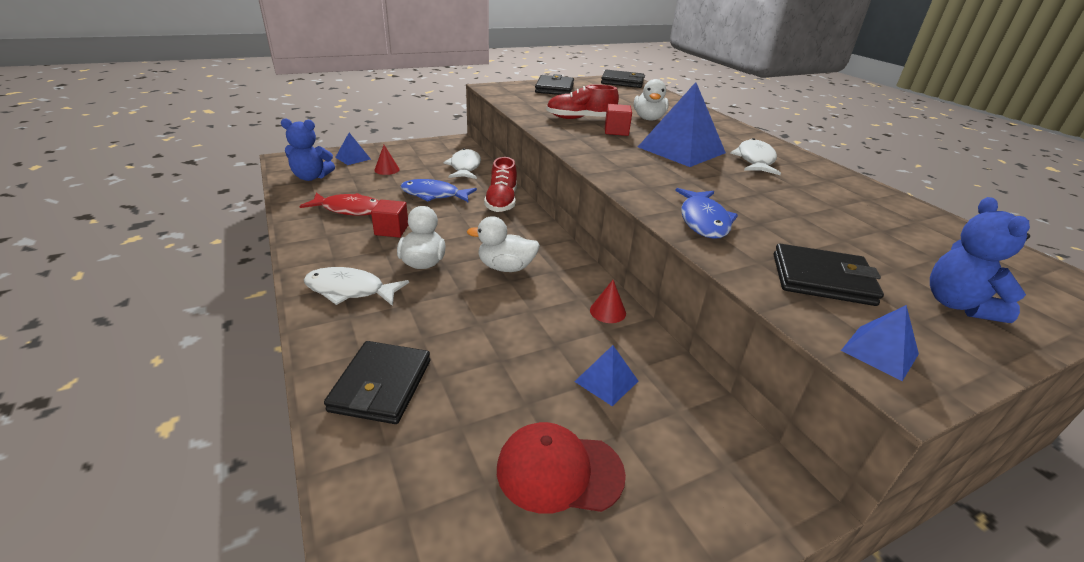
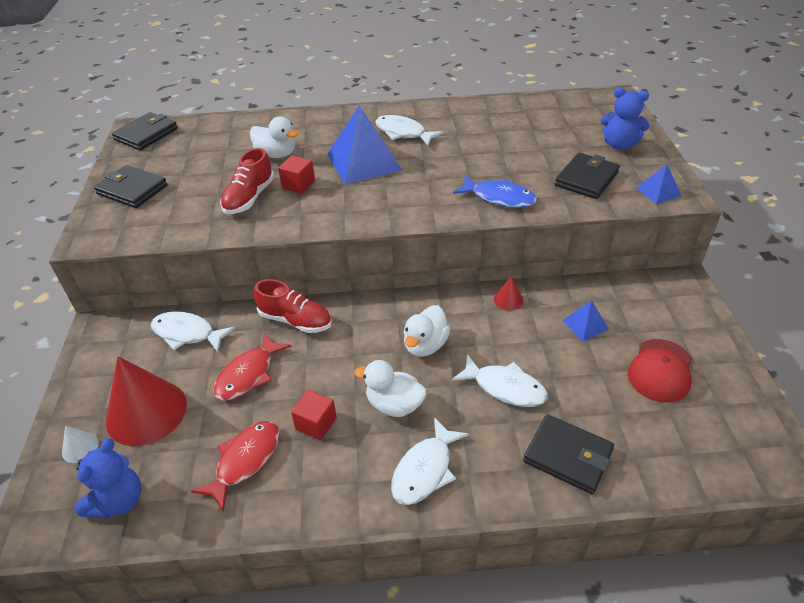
camera: 65 degrees left, 10 degrees up
blue pyramid [335,133,371,165] -> white cone [62,426,99,463]
red cone [374,145,400,175] -> red cone [106,356,187,446], size x2.34
blue fish [400,179,477,202] -> red fish [213,333,291,401]
none -> white fish [452,354,548,407]

